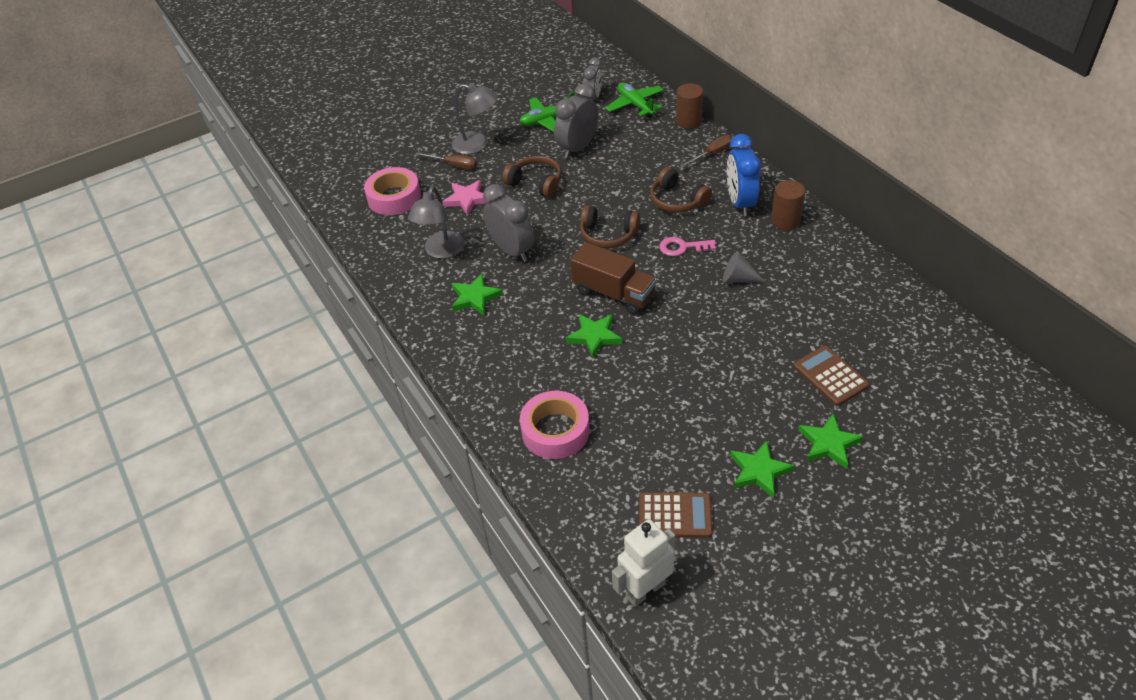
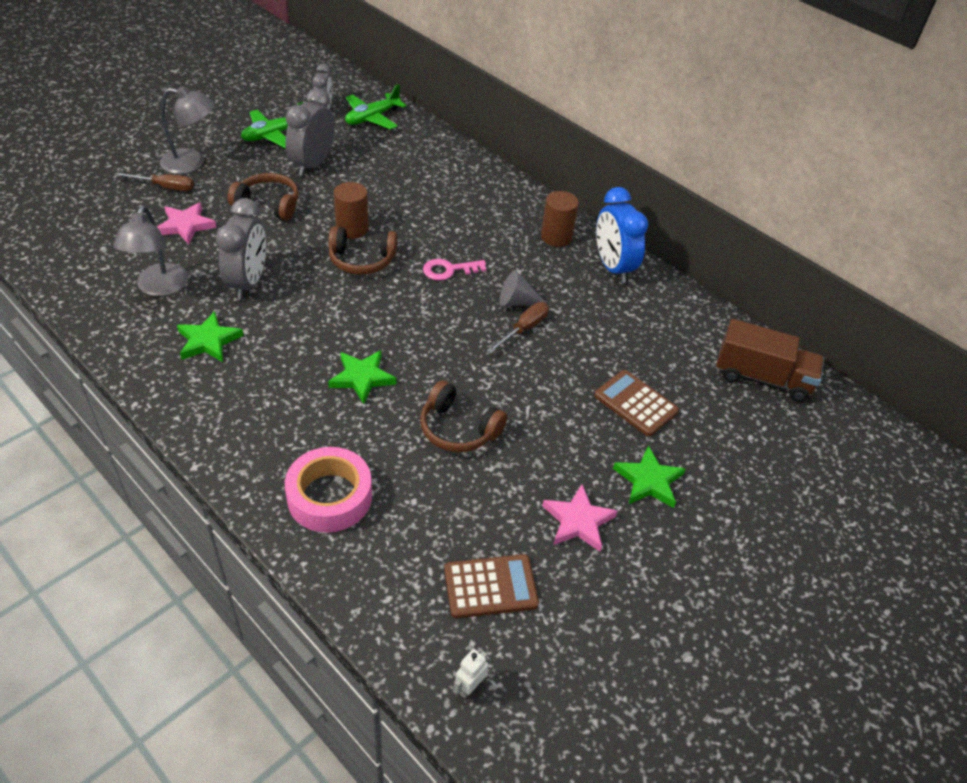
camera: 20 degrees left, 0 degrees up
pink tape [364,167,421,215] -> none
grey clock [483,184,534,262] -> grey clock turned 60 degrees clockwise [216,198,266,300]
brown truck [570,242,657,315] -> brown truck moved to [716,319,824,402]
green plane [605,83,664,118] -> green plane turned 90 degrees counterclockwise [345,84,407,130]
white robot [612,519,675,607] -> white robot [453,649,488,698], size x0.48
brown headphones [650,167,712,213] -> brown headphones moved to [420,380,507,452]
brown cylinder [676,84,703,129] -> brown cylinder moved to [334,182,369,239]
brown screwdriver [680,135,732,167] -> brown screwdriver moved to [487,302,549,353]
blue clock [727,134,761,216] -> blue clock moved to [596,187,648,283]
green star [730,441,794,498] -> pink star [543,485,618,551]

